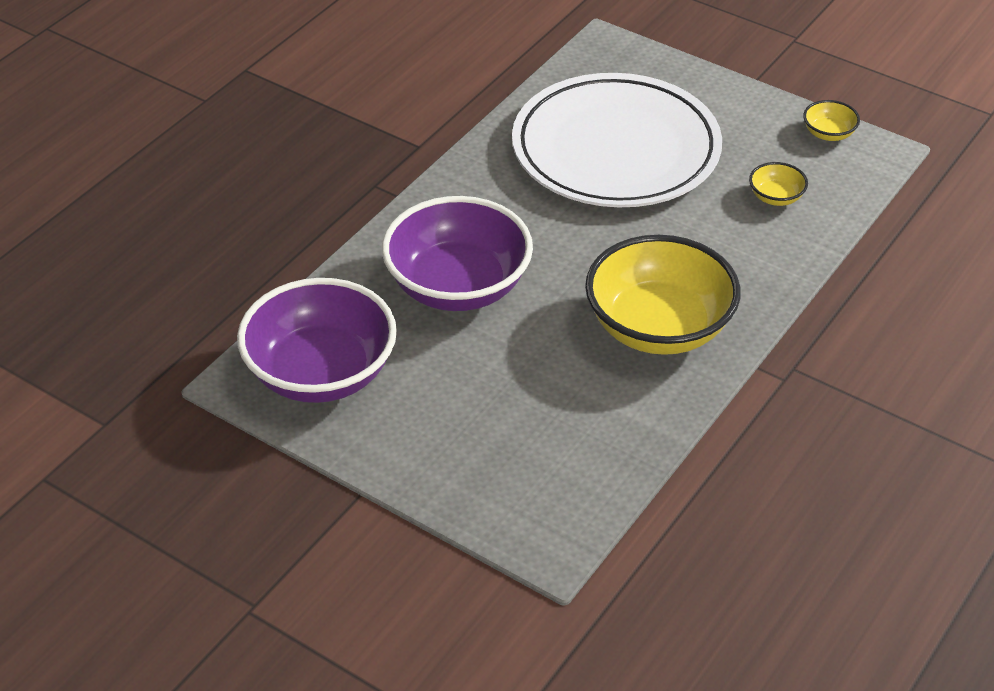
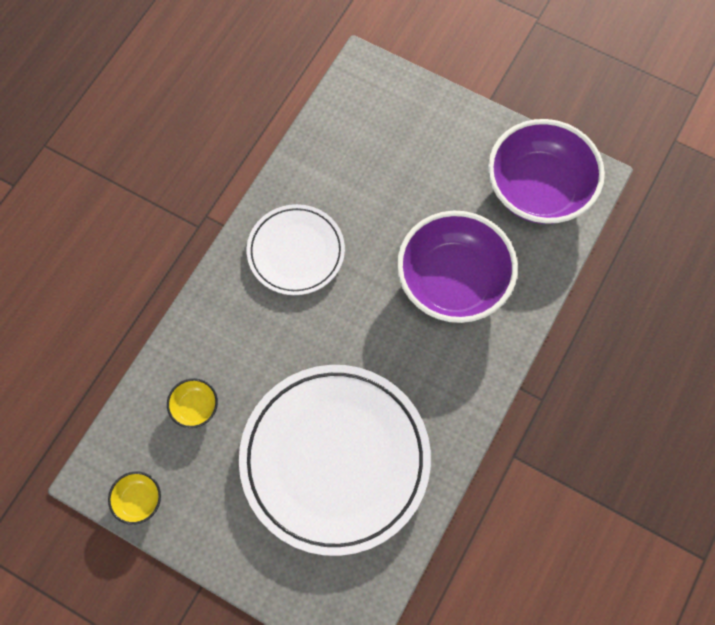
camera: 175 degrees right, 25 degrees up
yellow bowl [585,235,741,355] -> white plate [247,204,345,295]

